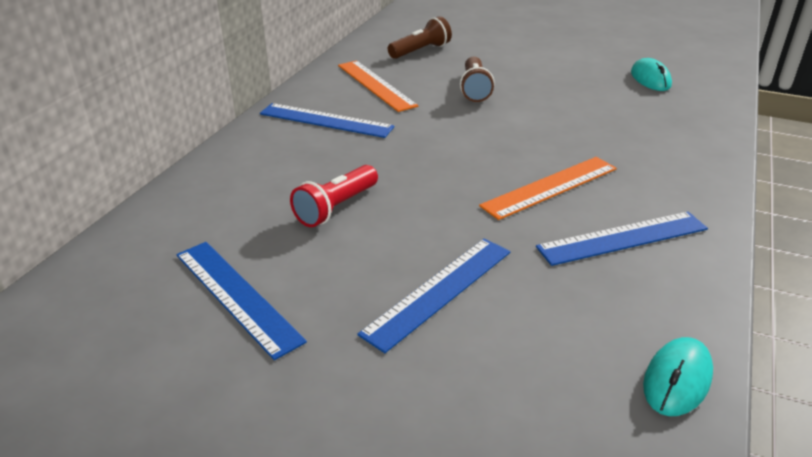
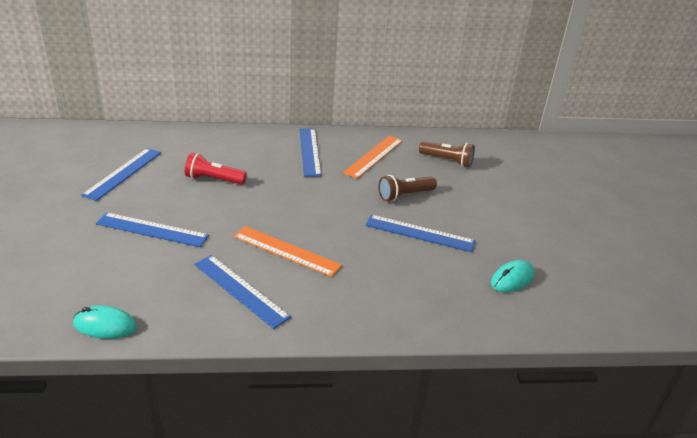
camera: 60 degrees right, 0 degrees up
none -> blue ruler [365,215,475,252]

